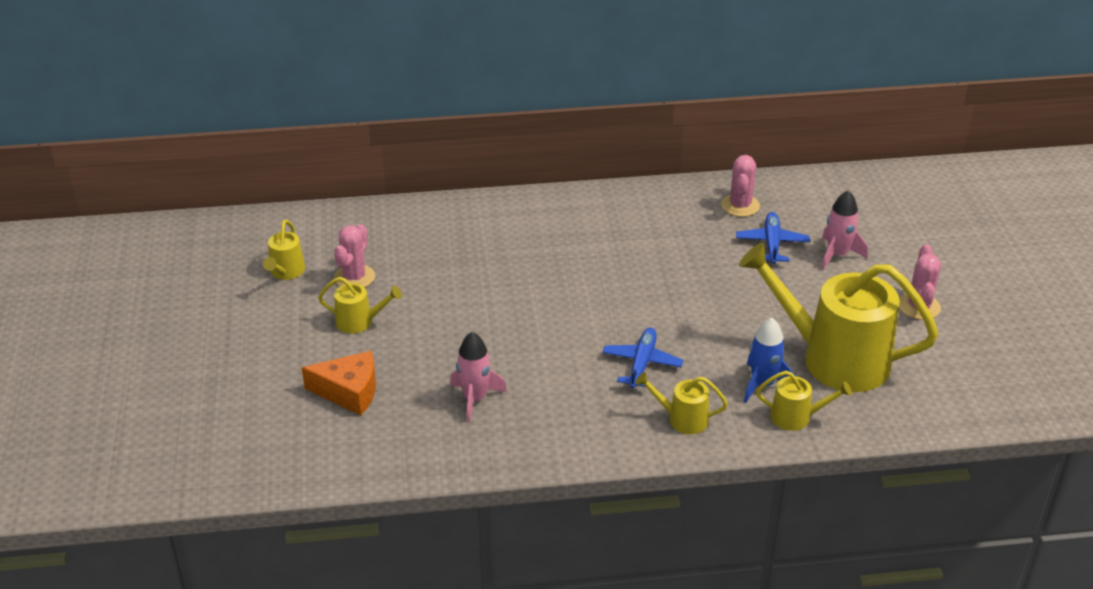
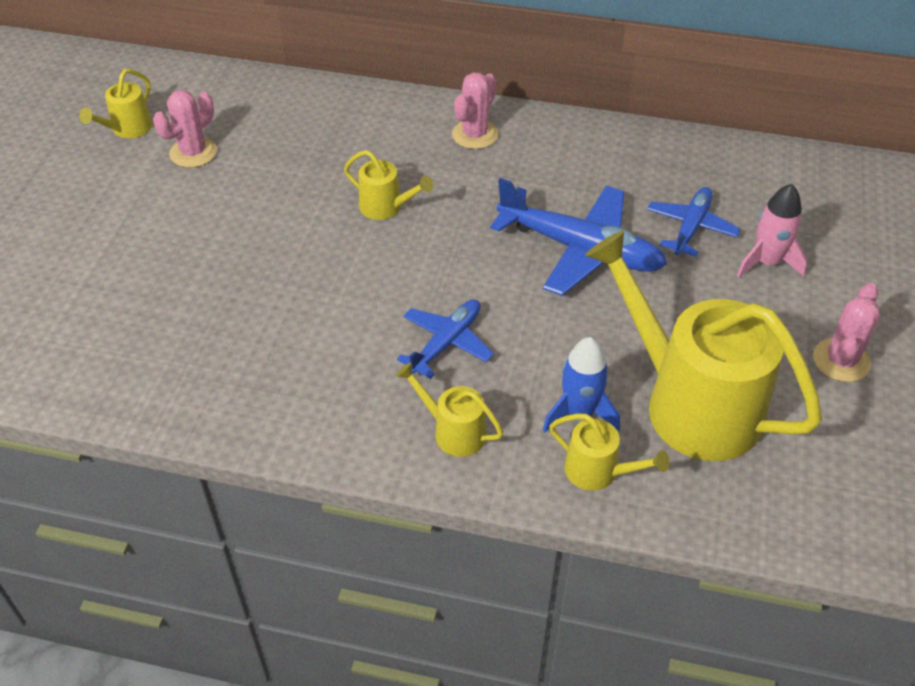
camera: 20 degrees right, 10 degrees up
orange cheese [301,351,376,415] -> none
yellow watering can [318,277,402,334] -> yellow watering can moved to [344,150,434,220]
pink rocket [450,332,507,423] -> none
pink cactus [721,155,760,217] -> pink cactus moved to [452,72,498,149]
none -> blue plane [490,178,667,296]

